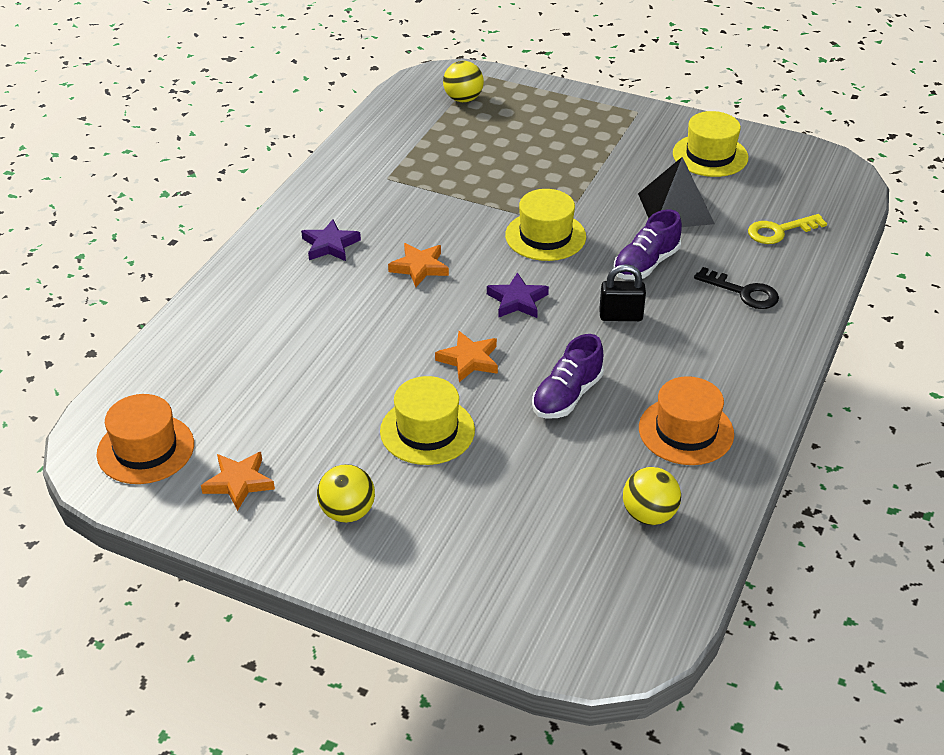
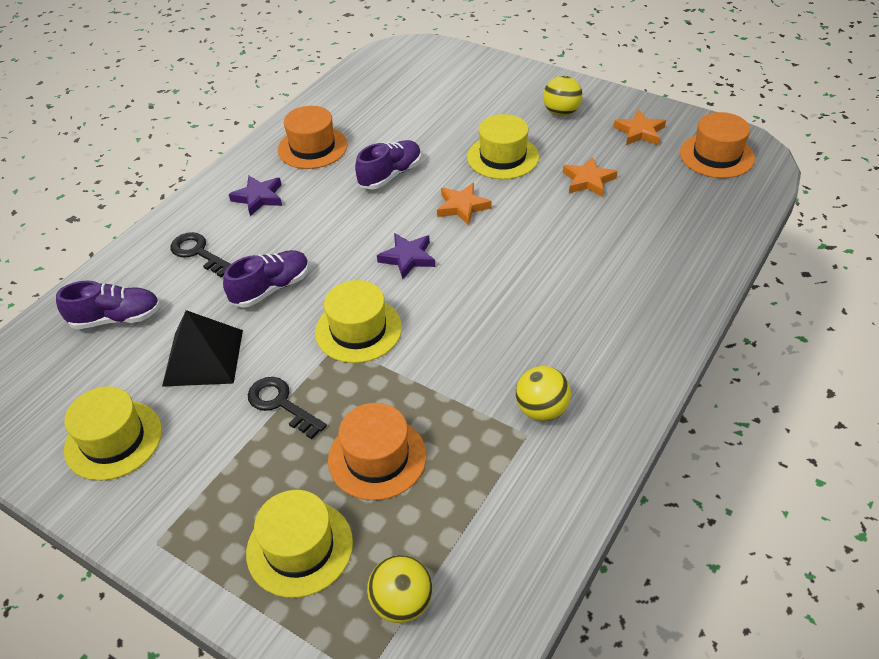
camera: 170 degrees left, 5 degrees up
purple star [301,219,361,261] -> purple star moved to [229,175,282,216]
orange star [388,243,449,287] -> orange star moved to [563,157,617,197]
black padlock [599,264,646,321] -> none
yellow ball [623,467,681,525] -> yellow ball moved to [515,366,571,421]
yellow key [748,214,827,244] -> purple shoe [56,281,160,329]
none -> yellow hat [246,490,353,598]
none -> black key [248,377,327,439]
none -> orange hat [328,403,427,500]

